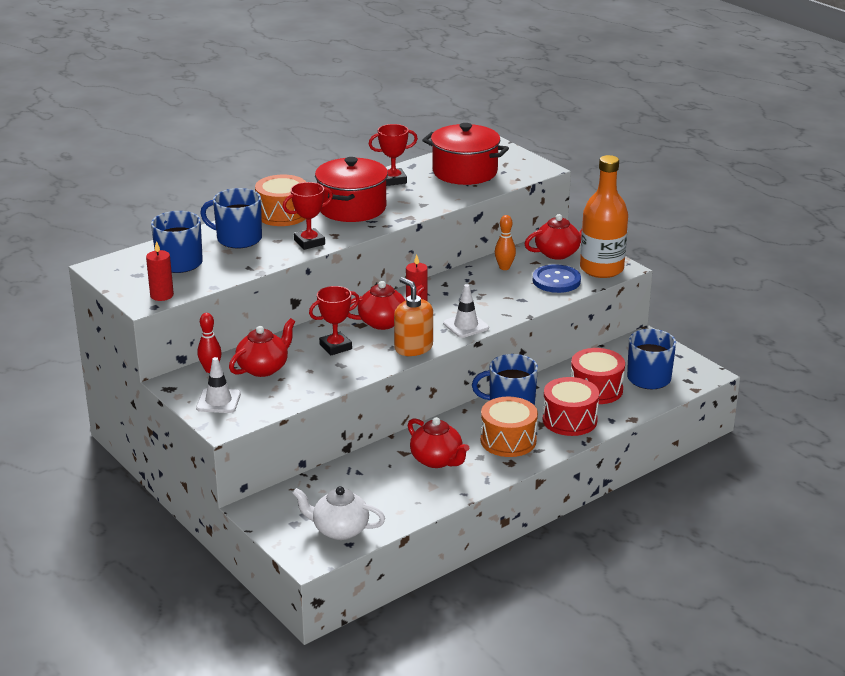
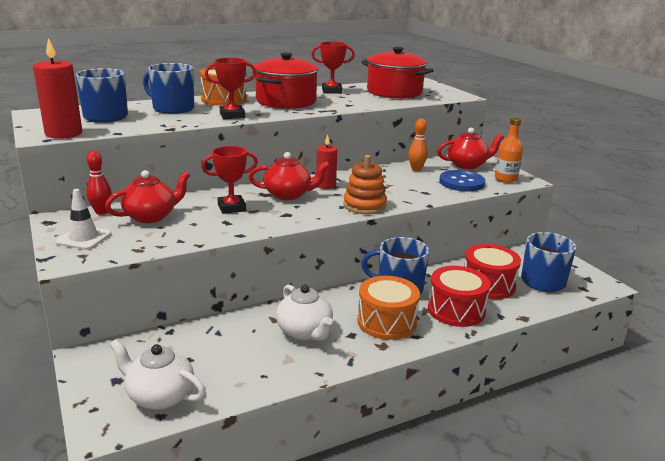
camera: 10 degrees right, 5 degrees down
red candle [146,241,174,301] -> red candle [33,38,82,139], size x1.54
orange soap dispenser [394,277,433,356] -> none
red teapot [408,417,469,468] -> white teapot [276,284,333,341]
white traffic cone [443,284,489,338] -> orange stacking toy [343,155,387,214]
orange bottle [580,155,628,278] -> orange bottle [495,118,523,183], size x0.56

